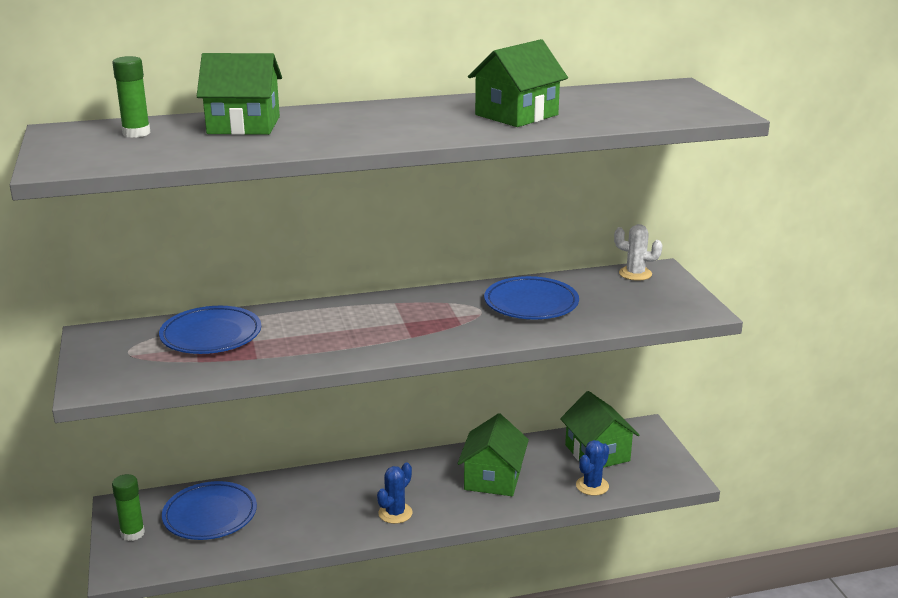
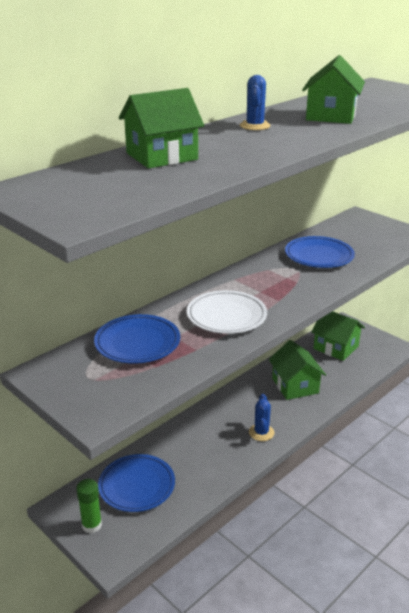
camera: 30 degrees left, 5 degrees up
green glue stick [112,56,150,138] -> none
blue cactus [576,440,609,496] -> blue cactus moved to [240,75,271,130]
white cactus [614,224,662,281] -> none
none -> white plate [187,290,267,334]

